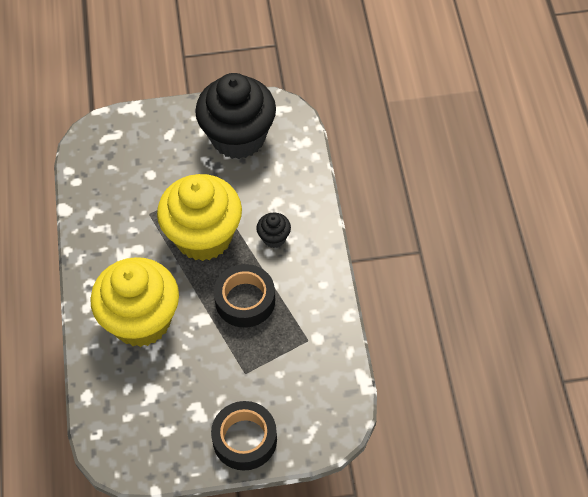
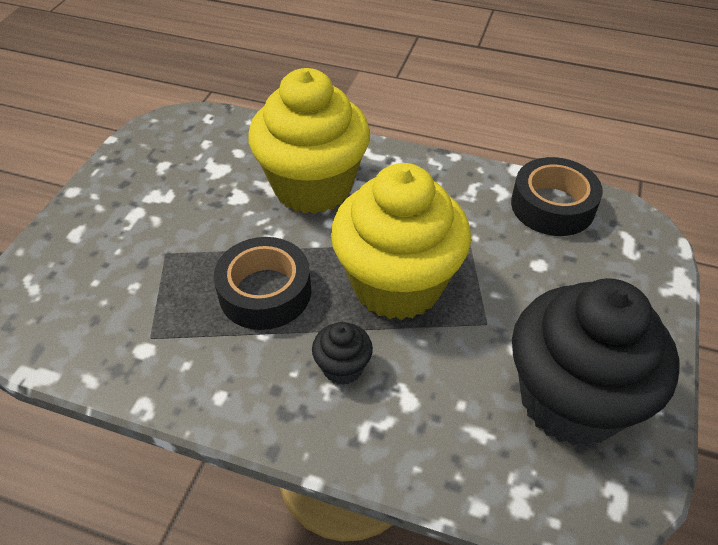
camera: 115 degrees right, 10 degrees down
black tape [211,401,277,470] -> black tape moved to [511,157,603,236]

